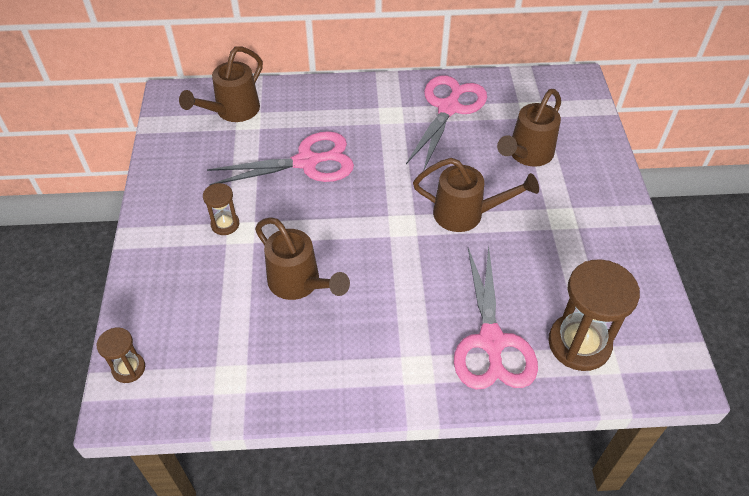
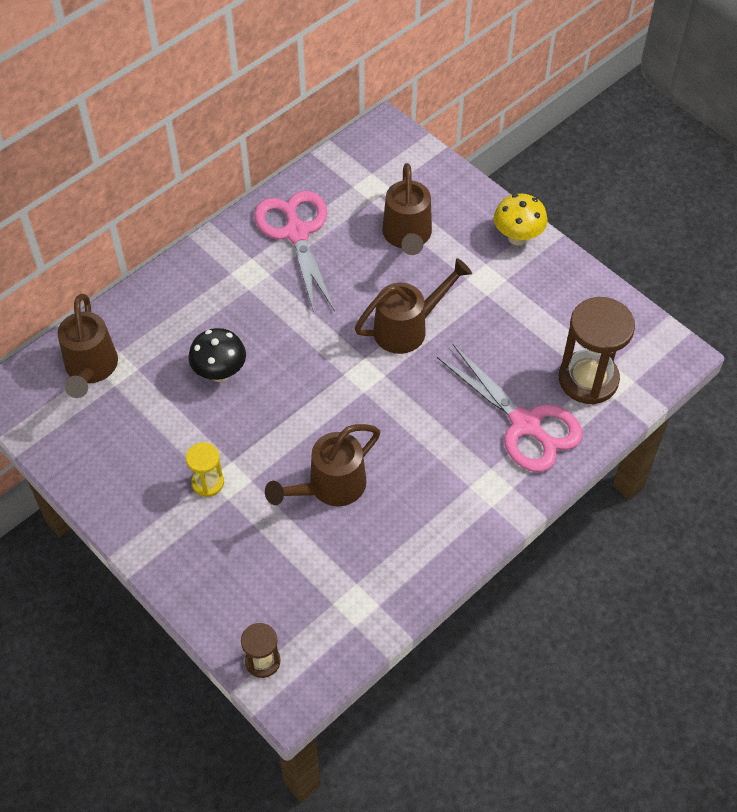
camera: 40 degrees left, 5 degrees up
brown hourglass [203,183,239,235] -> yellow hourglass [186,442,224,497]
pink scissors [207,131,354,185] -> black mushroom [188,328,246,382]
brown watering can [255,217,350,300] -> brown watering can turned 135 degrees clockwise [265,424,380,506]
none -> yellow mushroom [494,193,548,246]

